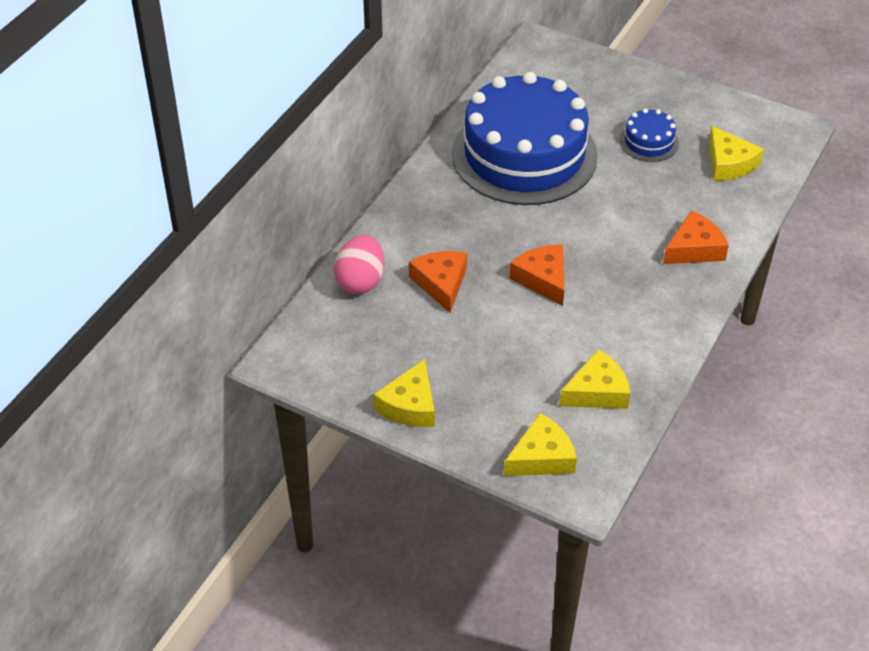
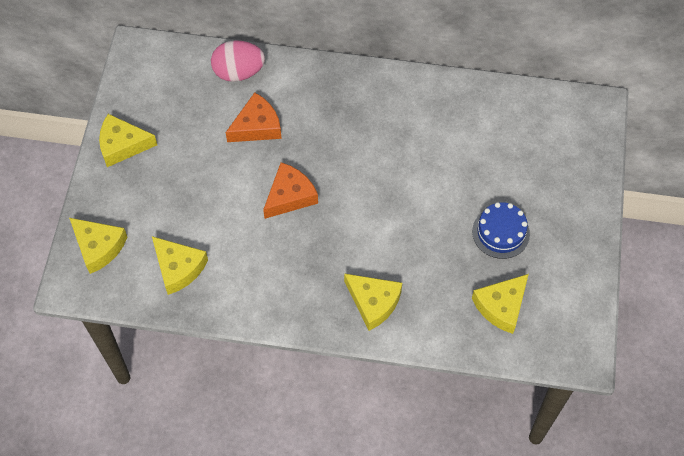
camera: 70 degrees right, 15 degrees up
blue cake [452,72,598,205] -> none
orange cheese [663,210,729,264] -> yellow cheese [344,273,402,331]

